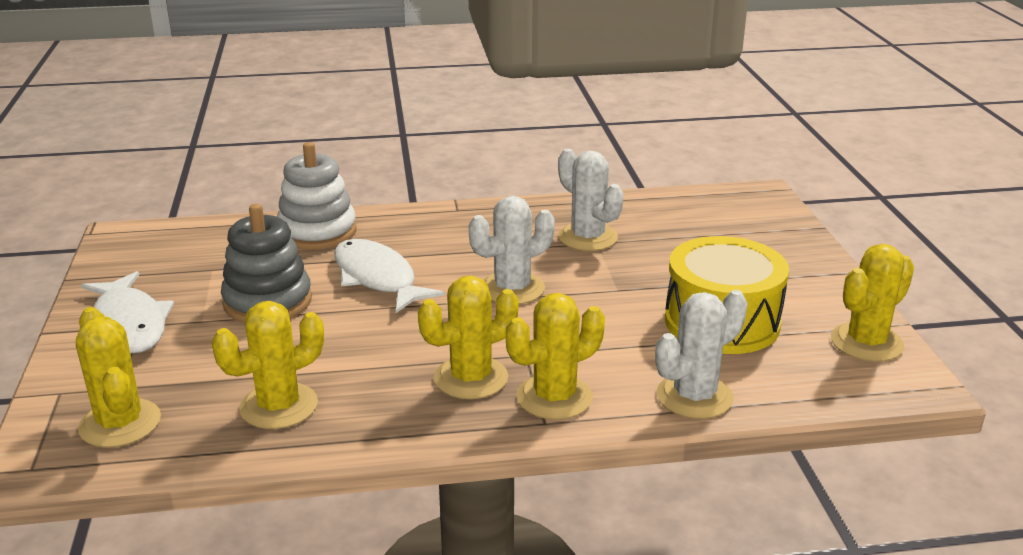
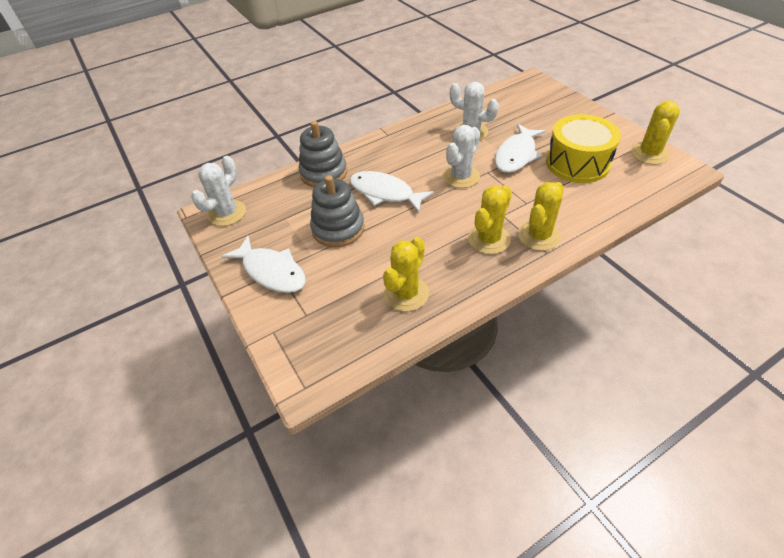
camera: 20 degrees left, 20 degrees up
yellow cactus [76,307,161,448] -> none
white stacking toy [277,142,357,250] -> grey stacking toy [299,121,347,187]
white cactus [655,290,747,419] -> white cactus moved to [191,156,246,226]
none -> white fish [495,124,545,173]

